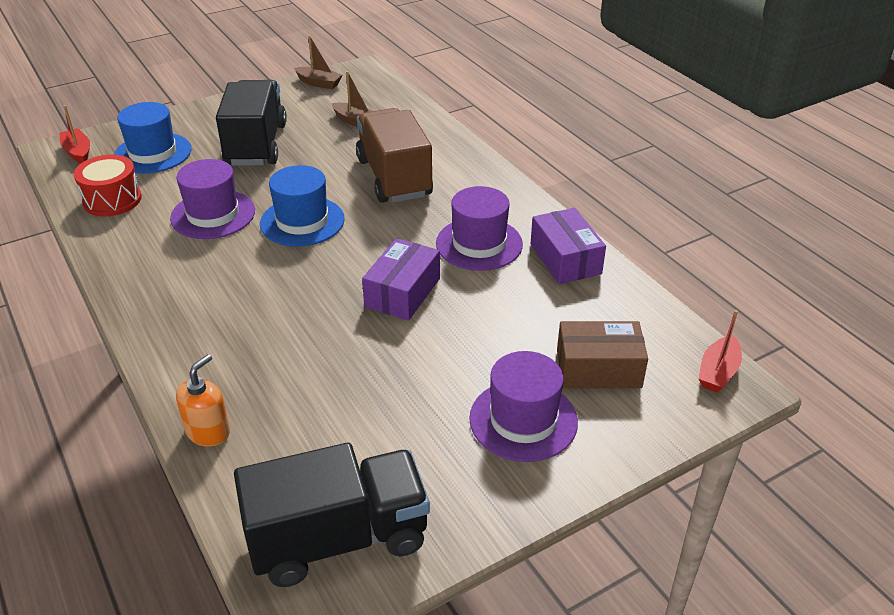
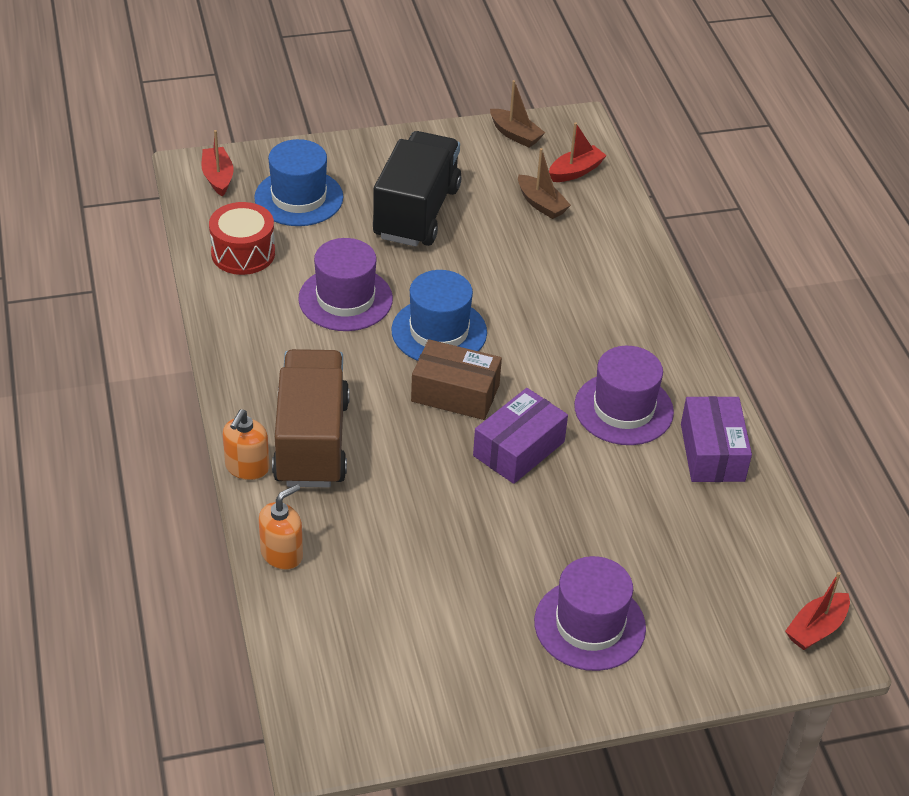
camera: 15 degrees right, 5 degrees up
black truck [234,443,430,587] -> none
brown truck [356,108,433,203] -> brown truck moved to [272,349,350,487]
brown box [557,321,648,388] -> brown box moved to [411,339,502,420]
none -> orange soap dispenser [223,409,269,480]
none -> red boat [549,122,607,182]

